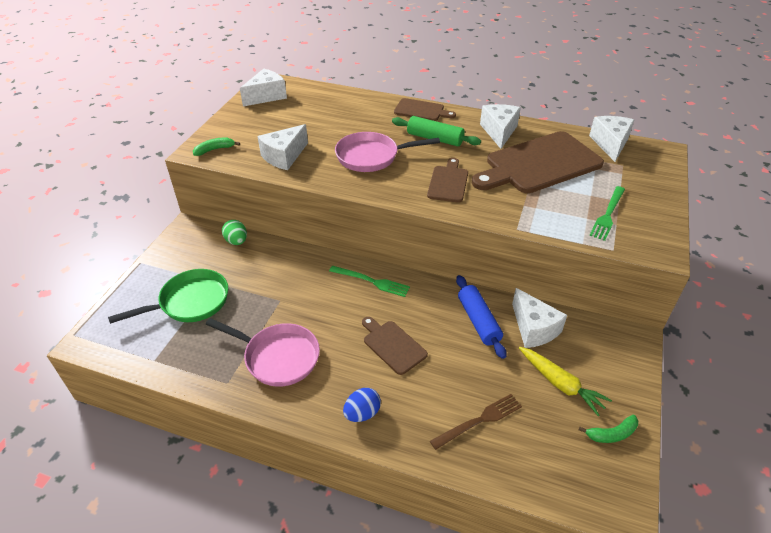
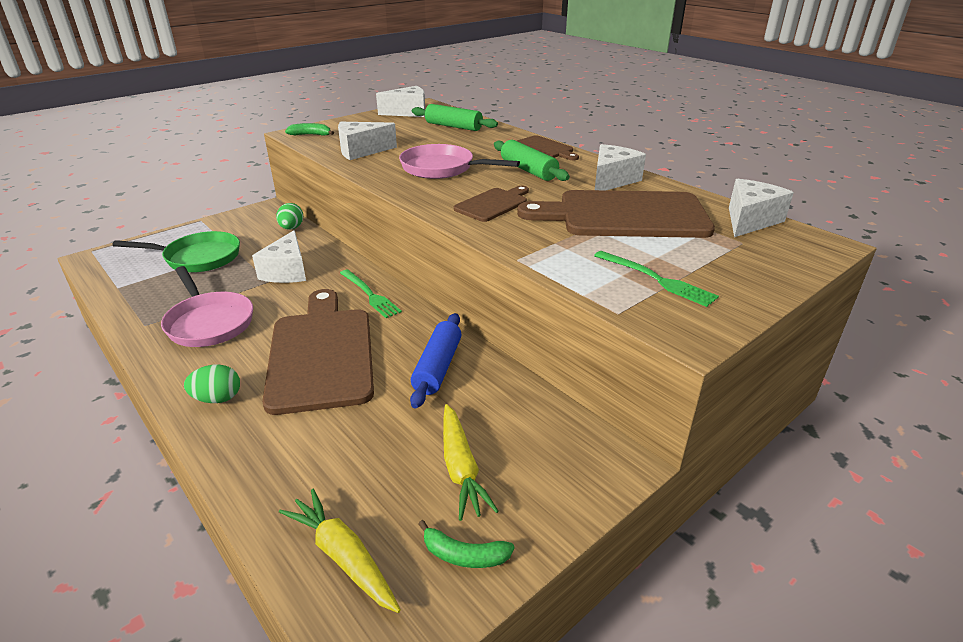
camera: 30 degrees right, 10 degrees down
blue egg [343,388,381,422] -> green egg [184,364,240,403]
brown cutting board [362,317,428,375] -> brown cutting board [262,289,374,415], size x2.00
brown fork [430,394,522,450] -> none
white cheese [512,288,567,348] -> white cheese moved to [252,230,306,283]
green fork [589,186,625,241] -> green fork turned 105 degrees counterclockwise [594,251,719,307]
none -> yellow carrot [279,489,401,613]
none -> green rolling pin [412,104,498,131]

